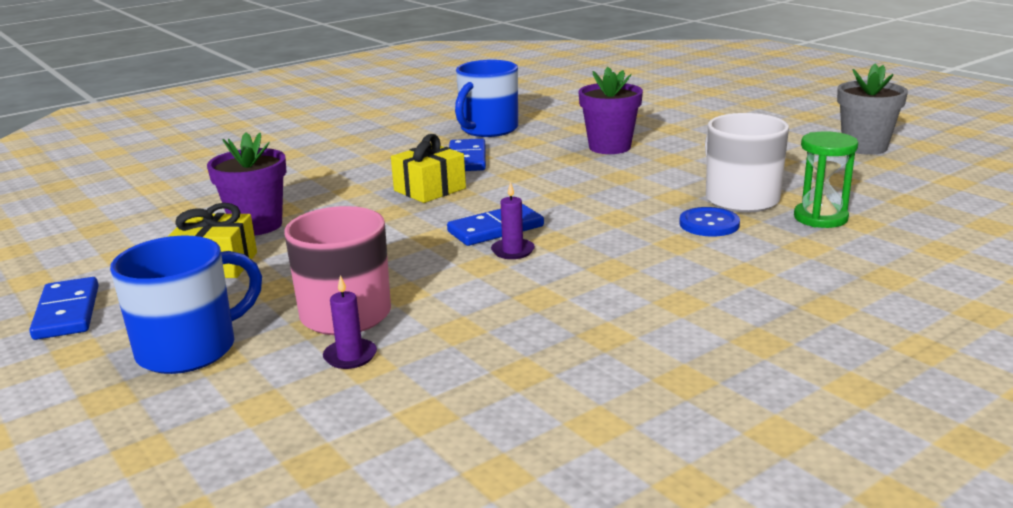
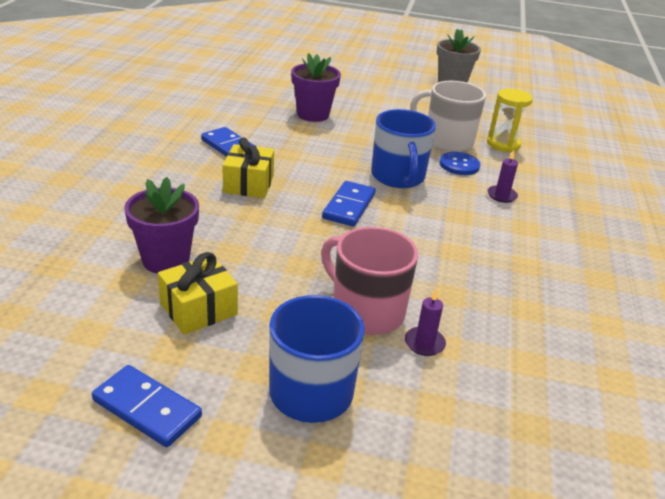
camera: 45 degrees left, 10 degrees up
blue mug [455,60,518,137] -> blue mug moved to [371,109,436,188]
purple candle [491,182,535,259] -> purple candle moved to [487,150,518,203]
green hourglass [794,131,858,228] -> yellow hourglass [487,88,533,152]

